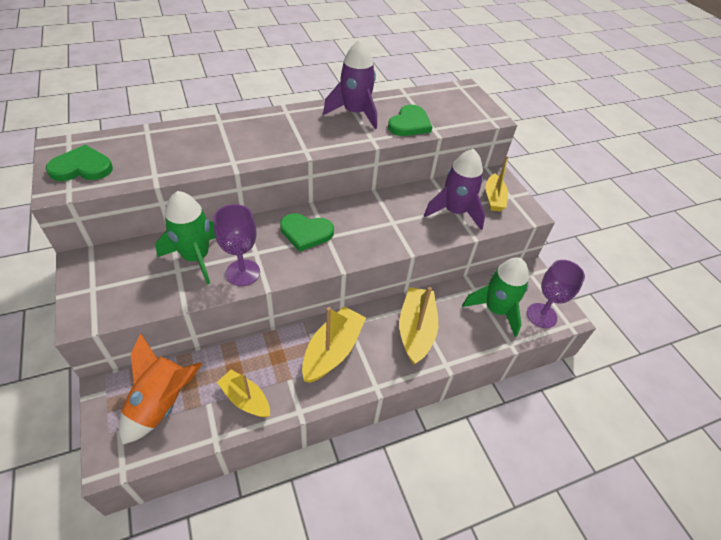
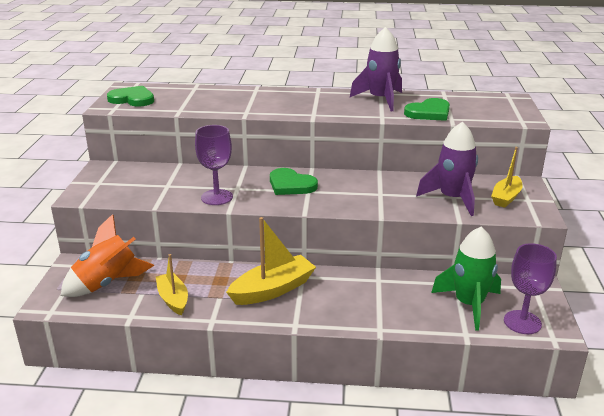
camera: 30 degrees right, 20 degrees down
green rocket [155,191,215,284] -> none
yellow boat [399,287,438,365] -> none

